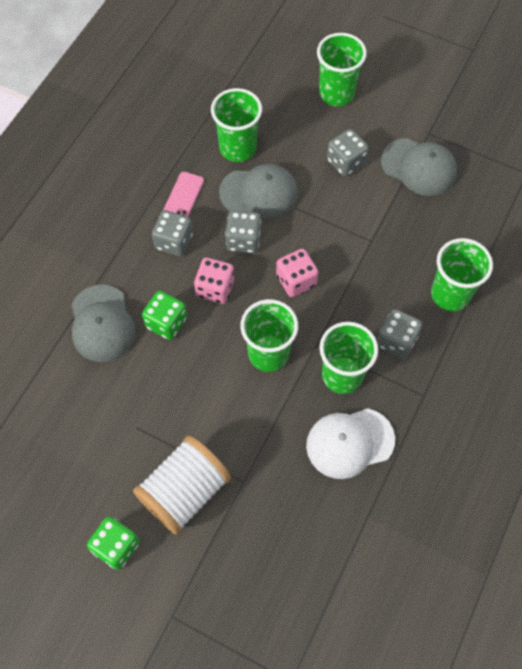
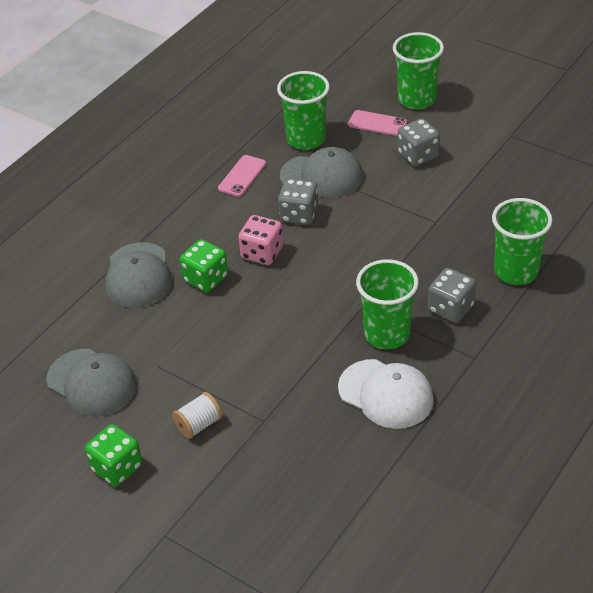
camera: 10 degrees right, 20 degrees down
white spool [133,436,231,535] -> white spool [172,392,222,439], size x0.47
grey dice [152,210,193,256] -> none
green cup [240,299,298,372] -> none
pink dice [276,249,319,297] -> none
white cap [306,408,395,479] -> white cap turned 135 degrees counterclockwise [338,359,434,429]
grey cap [381,138,457,196] -> grey cap moved to [46,349,137,417]
none -> pink phone [348,110,407,136]

